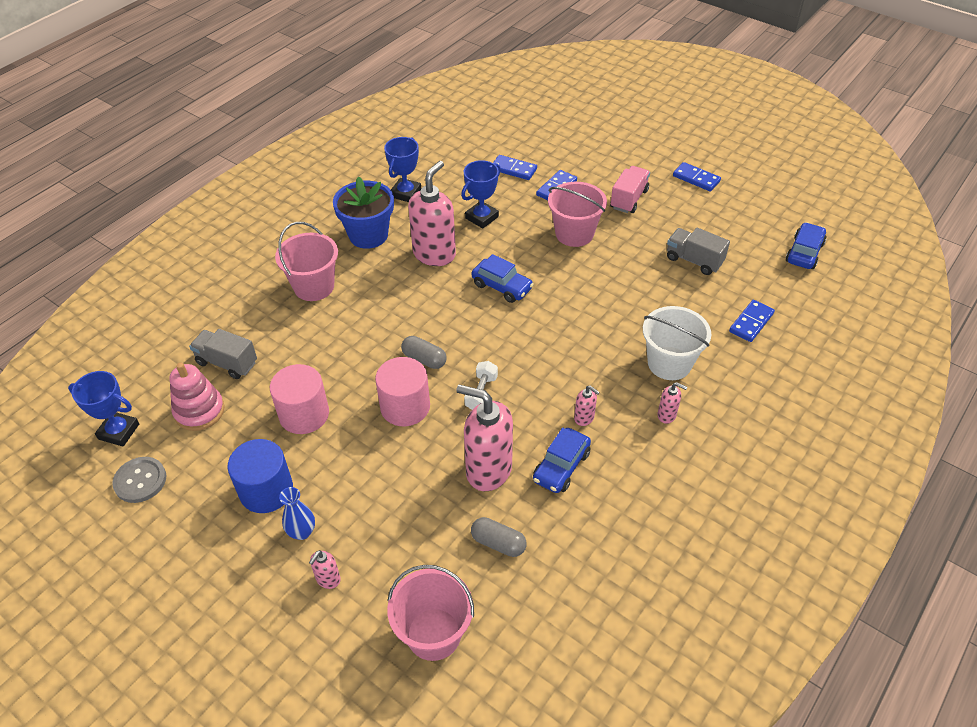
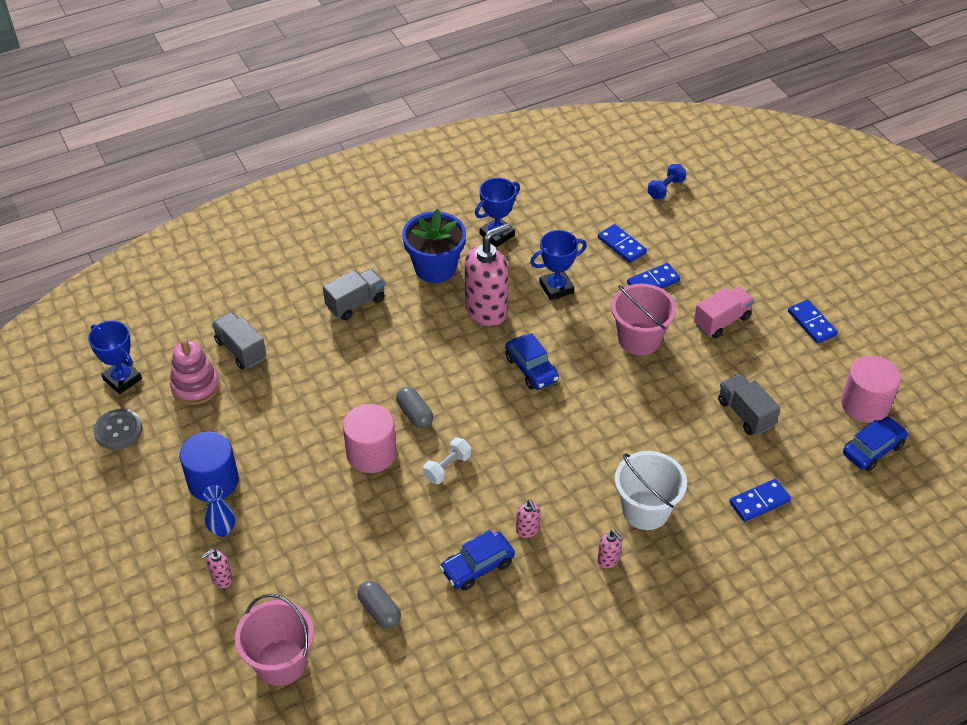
camera: 25 degrees right, 0 degrees up
pink cylinder [270,364,329,434] -> pink cylinder moved to [841,355,901,423]
pink bucket [275,222,338,301] -> grey truck [323,269,385,320]
pink soap dispenser [456,385,513,491] -> none
none -> blue dumbbell [648,164,686,199]

